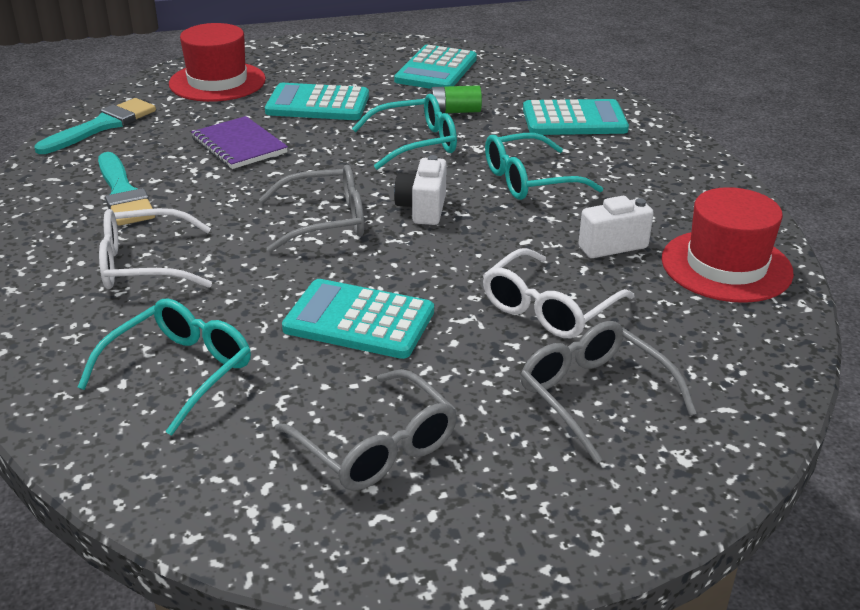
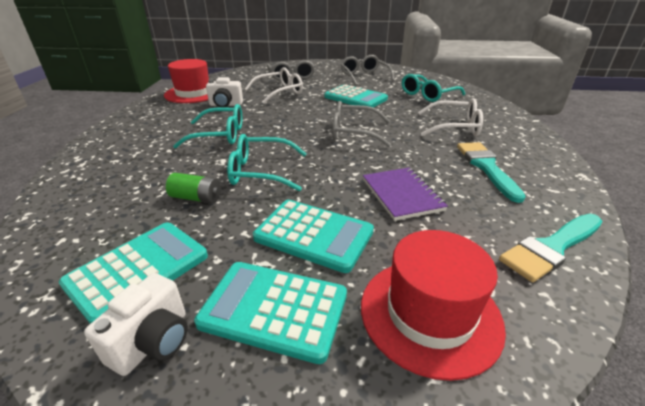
camera: 160 degrees left, 0 degrees up
white camera [394,155,447,225] -> white camera moved to [84,273,188,376]
turquoise calculator [523,99,629,135] -> turquoise calculator moved to [194,262,347,364]

